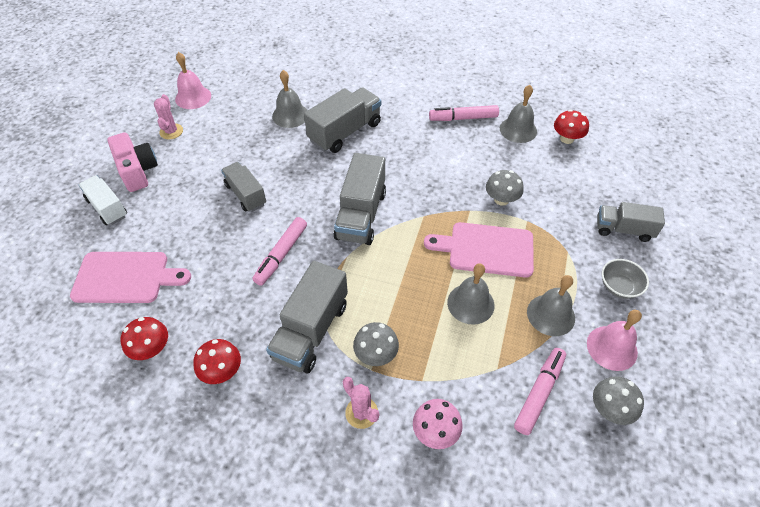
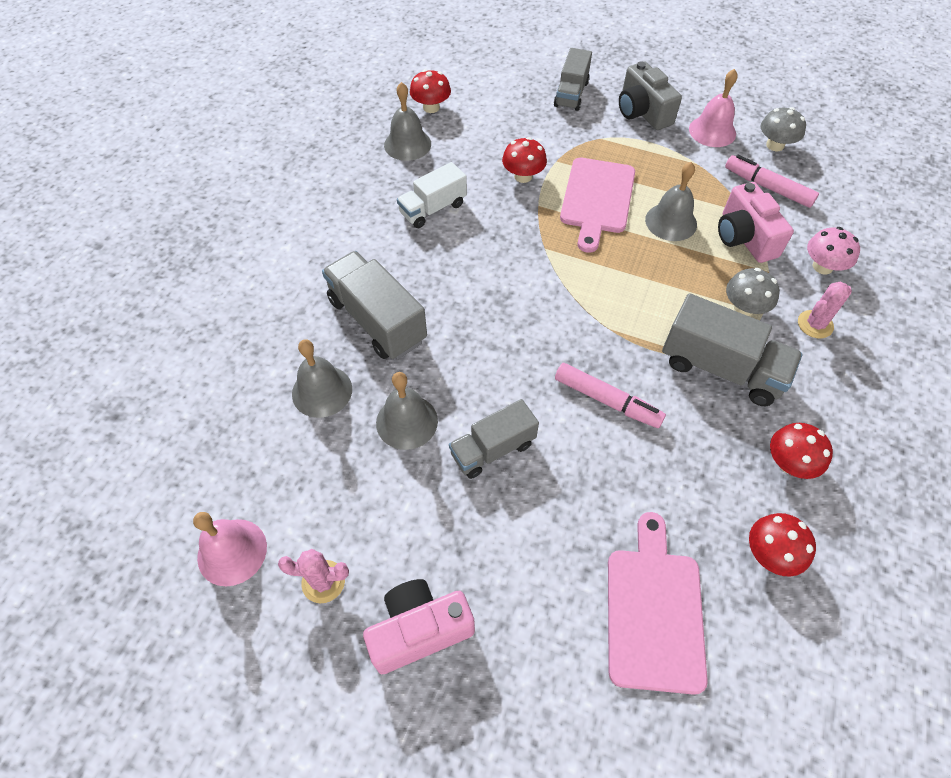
camera: 85 degrees left, 5 degrees up
white truck [79,175,127,225] -> white truck moved to [397,162,467,228]
grey truck [334,153,386,245] -> none
pink marker [429,105,499,121] -> none
grey mushroom [486,170,524,206] -> red mushroom [502,137,547,183]
grey bell [527,275,575,336] -> grey bell moved to [376,372,438,450]
grey bowl [602,259,649,299] -> grey camera [619,61,682,130]
none -> pink camera [718,182,794,263]

